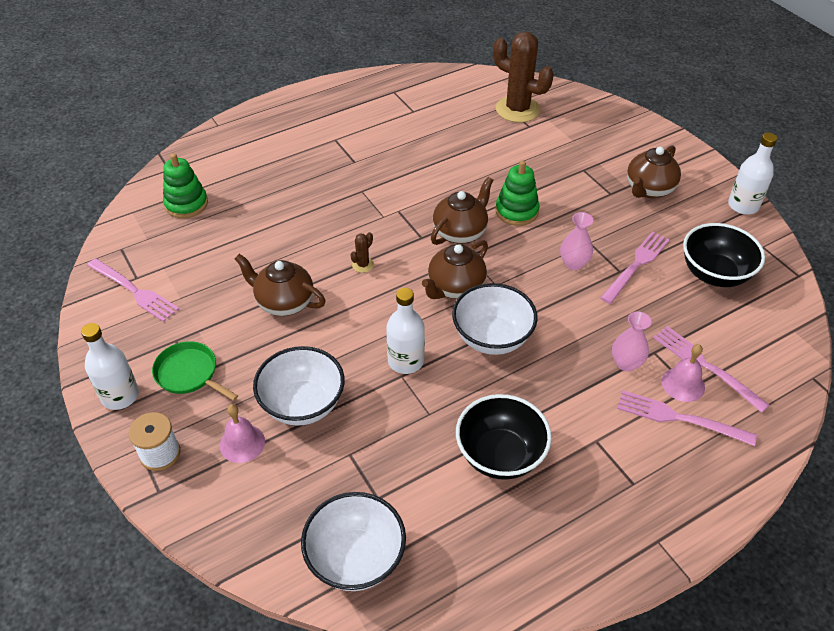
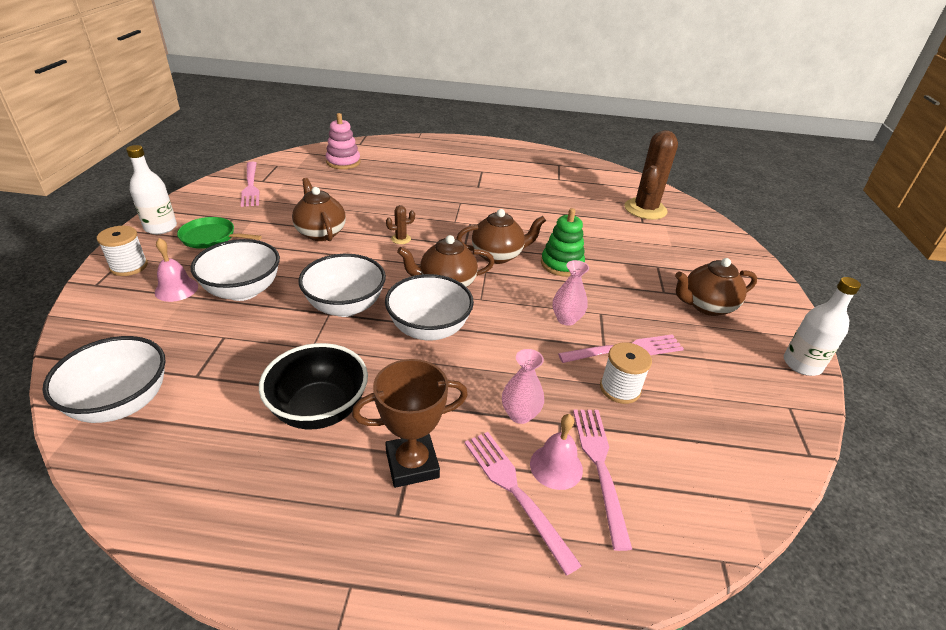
camera: 35 degrees right, 10 degrees down
green pan [152,341,238,401] -> green pan turned 60 degrees counterclockwise [177,217,262,249]
green stacking toy [163,153,208,218] -> pink stacking toy [326,113,360,169]
white bottle [386,288,425,374] -> white bowl [298,254,386,317]
brown cactus [493,32,554,123] -> brown cactus turned 45 degrees clockwise [624,130,678,220]
black bowl [683,223,765,287] -> none
none -> brown trophy [352,359,468,488]
none -> white spool [600,342,652,404]

